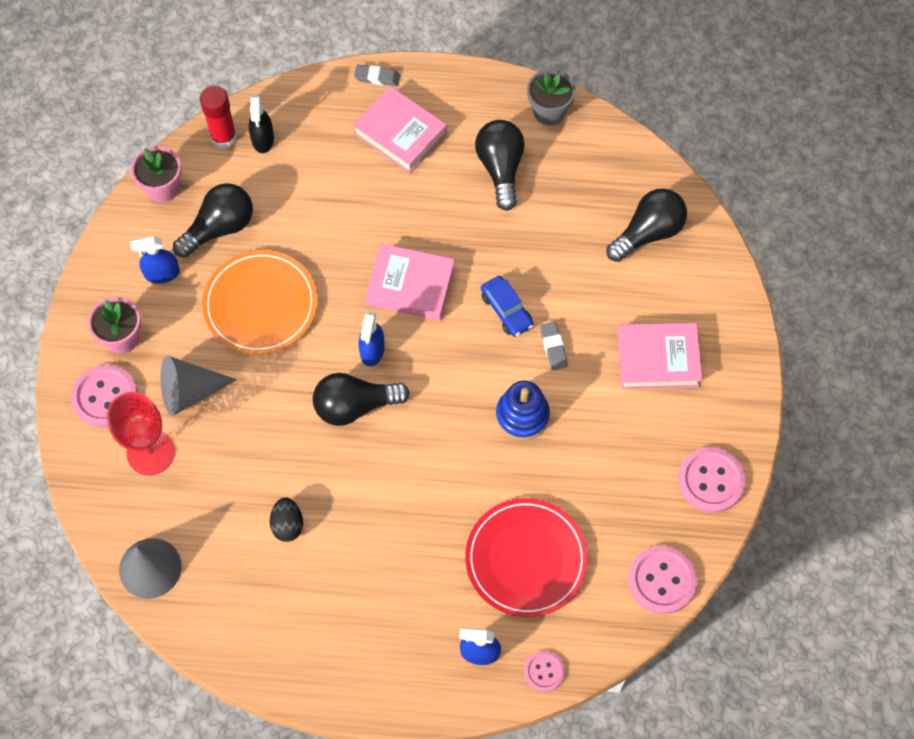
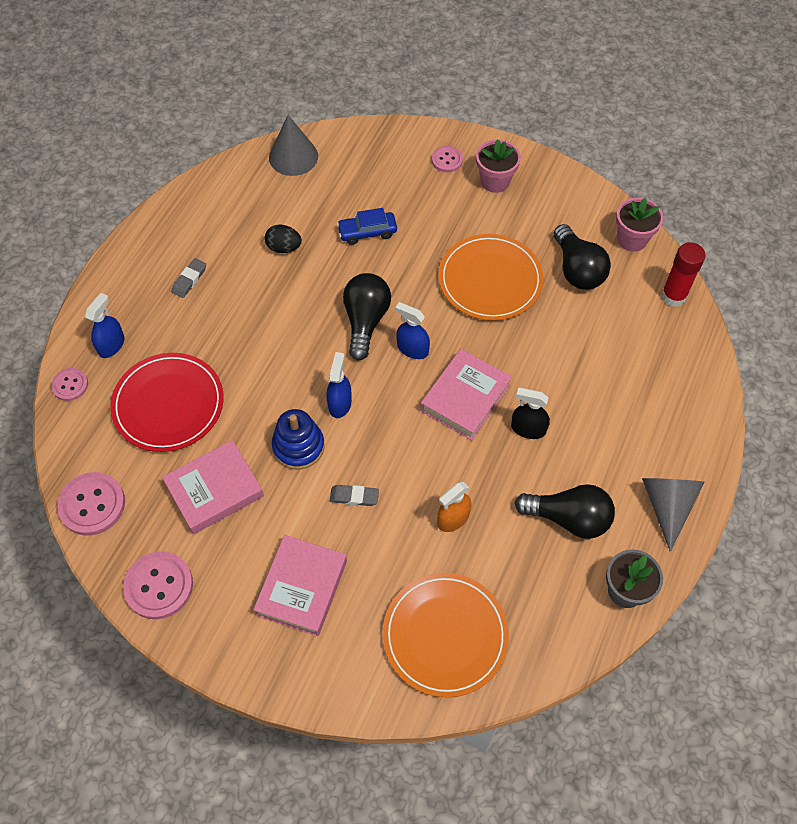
camera: 110 degrees right, 5 degrees down
pink button [71,364,138,428] -> pink button [432,146,463,172], size x0.58
red goblet [107,392,175,476] -> none
blue spray bottle [130,236,180,283] -> blue spray bottle moved to [327,352,352,418]
grey cone [160,356,237,416] -> grey cone moved to [642,478,705,552]
black spray bottle [249,95,274,153] -> black spray bottle moved to [511,388,550,439]
pink book [353,86,447,173] -> pink book moved to [162,440,264,534]
grey eraser [354,65,400,86] -> grey eraser moved to [172,258,206,298]
blue car [481,276,534,337] -> blue car moved to [337,208,397,245]
black light bulb [607,188,687,262] -> orange plate [383,573,509,698]
none -> orange spray bottle [437,482,472,532]

